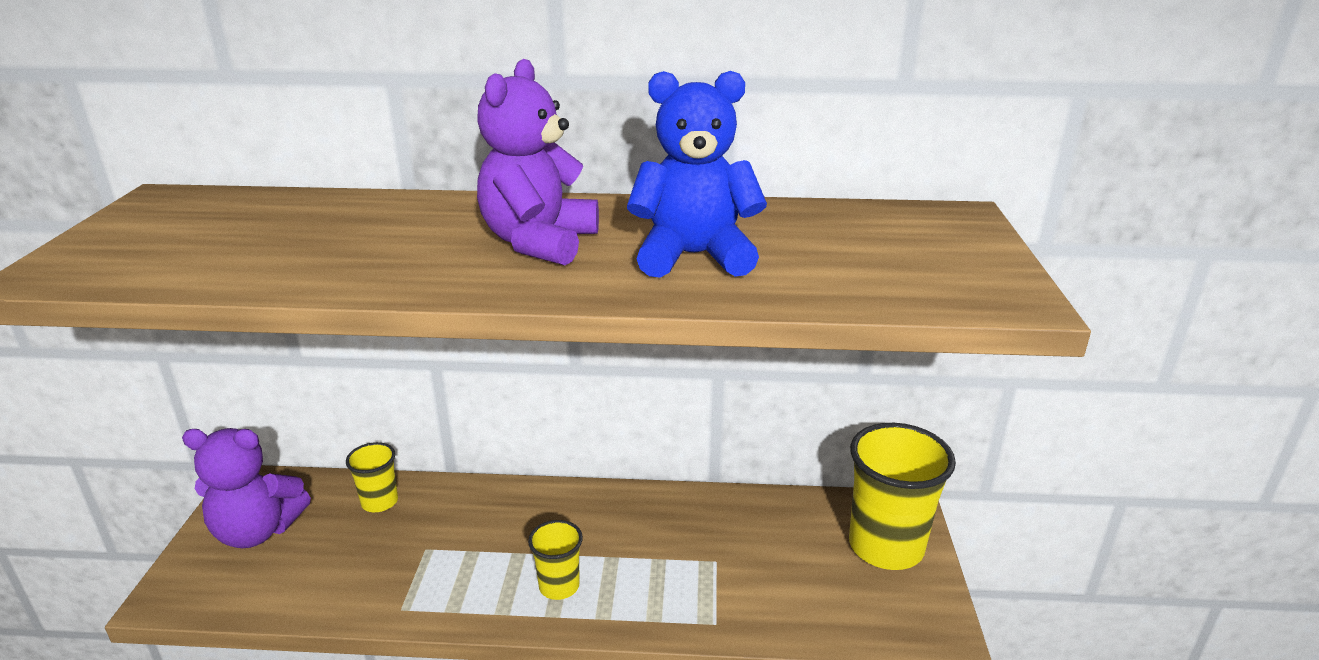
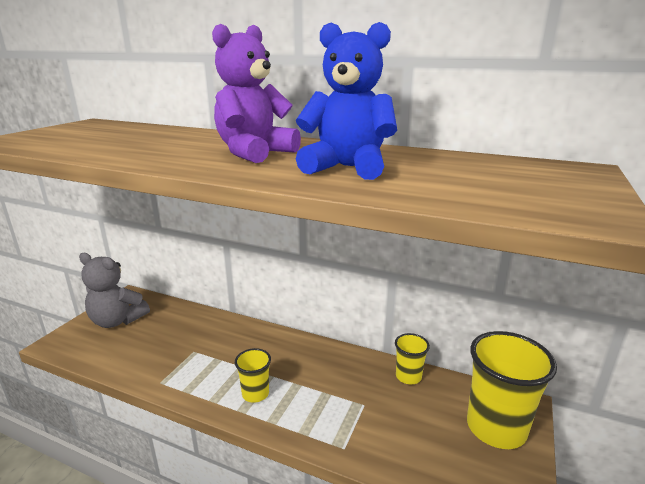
camera: 20 degrees right, 5 degrees down
purple teddy bear [182,428,311,548] -> grey teddy bear [79,253,150,328]
yellow cup [346,442,398,512] -> yellow cup moved to [395,333,430,384]

